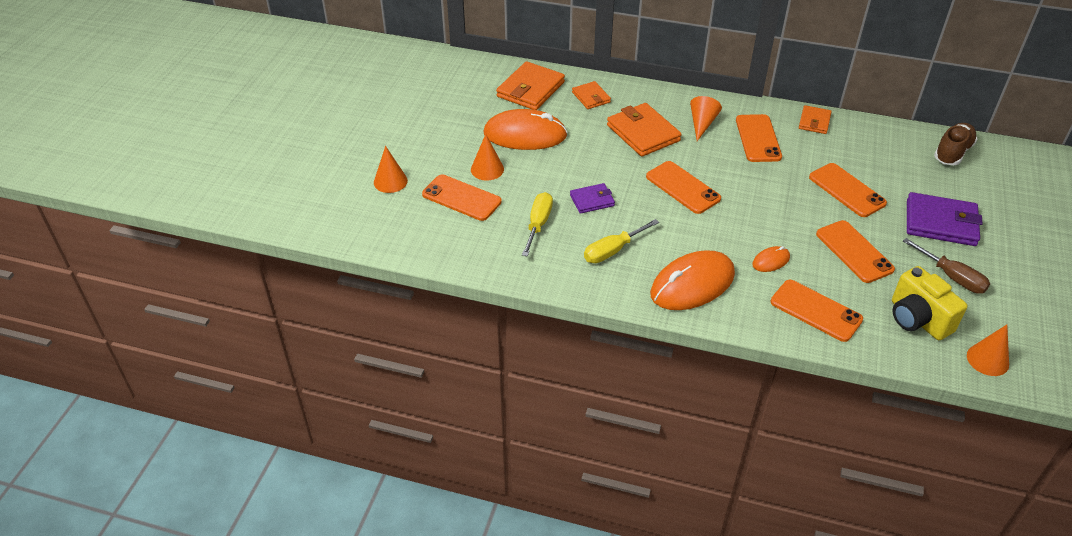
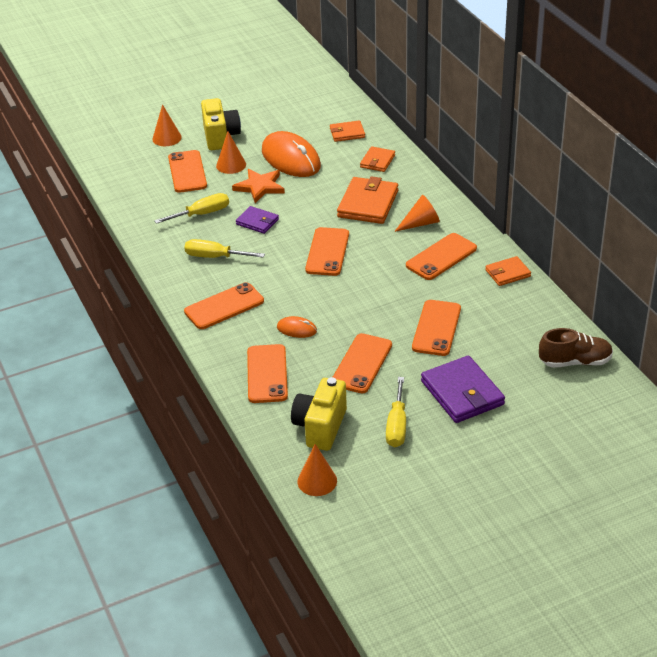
camera: 50 degrees right, 5 degrees down
orange wallet [496,61,565,110] -> orange wallet [330,121,365,142], size x0.57
orange mouse [650,250,735,310] -> orange phone [184,282,264,329]
brown screwdriver [903,238,990,294] -> yellow screwdriver [386,377,406,447]
none -> yellow camera [201,98,241,150]
none -> orange star [232,169,285,203]

